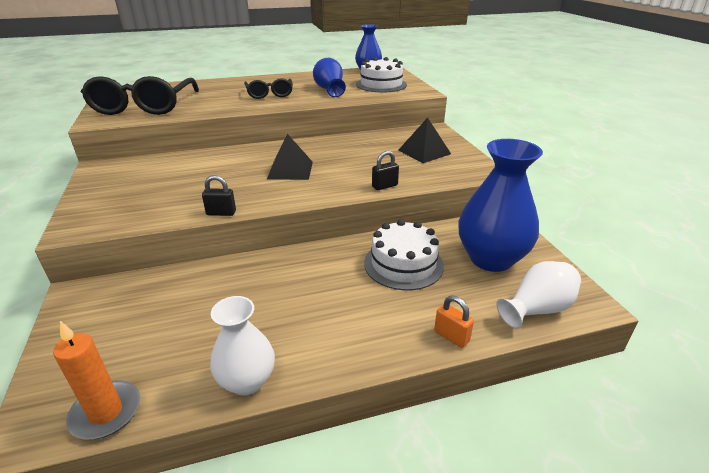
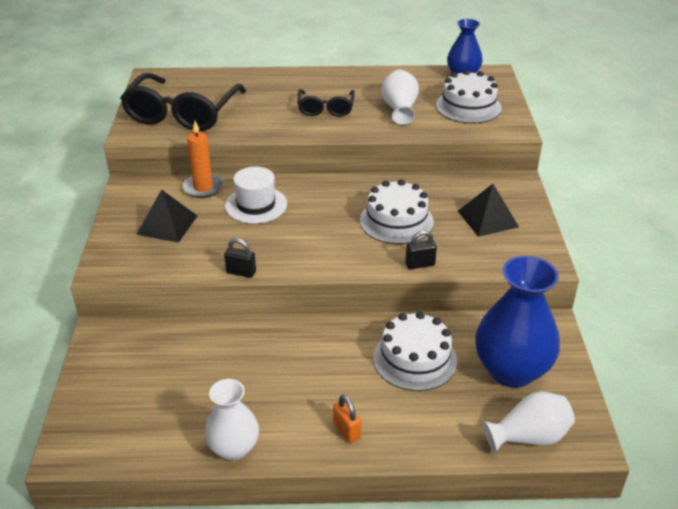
camera: 15 degrees right, 5 degrees up
orange candle [53,321,140,440] -> orange candle moved to [182,121,224,198]
black pyramid [267,134,313,180] -> black pyramid moved to [136,189,197,243]
blue vase [313,58,346,97] -> white vase [381,70,419,125]
orange padlock [434,296,474,348] -> orange padlock moved to [333,395,362,443]
none -> white hat [225,167,287,224]
none -> white cake [360,179,434,244]

